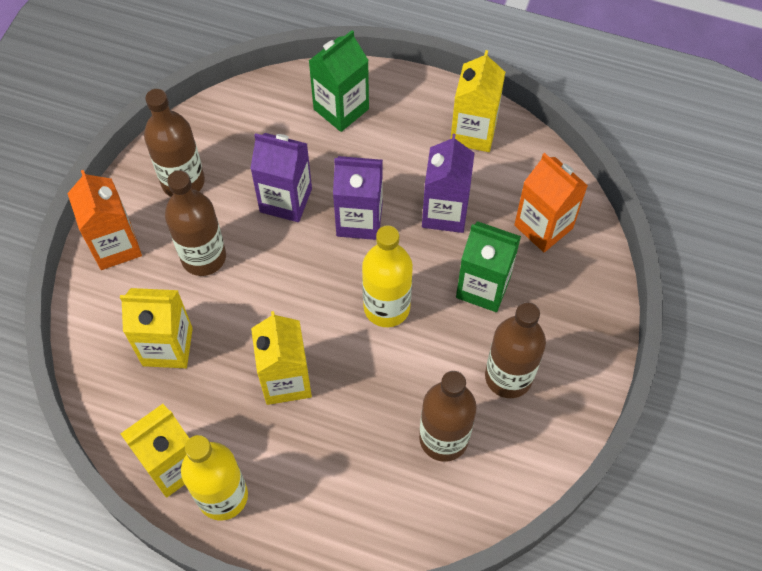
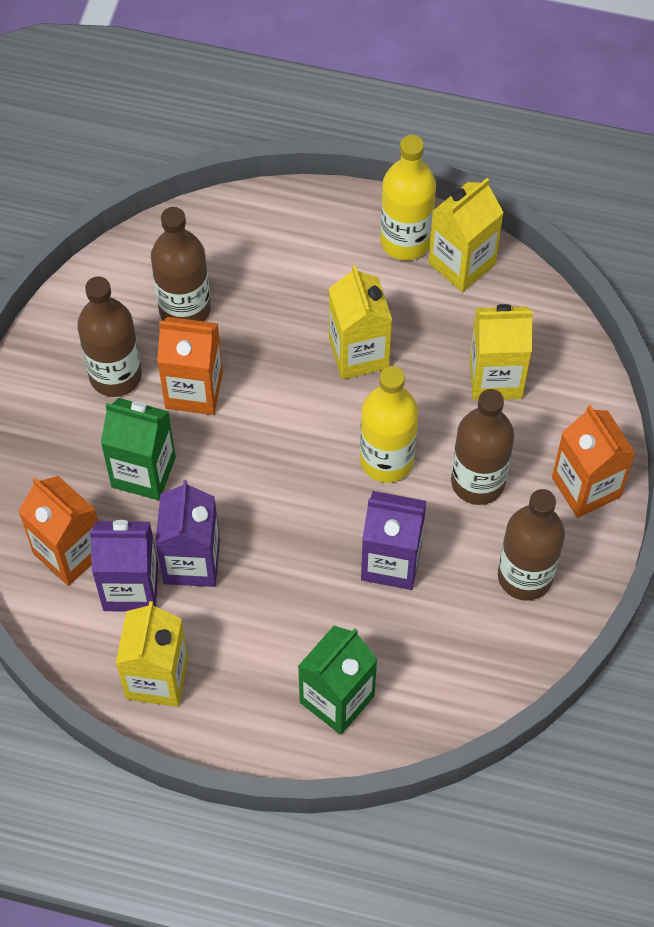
camera: 175 degrees right, 0 degrees up
purple carton [333,156,383,240] -> purple carton moved to [90,520,158,611]
yellow bottle [362,225,413,327] -> yellow bottle moved to [360,366,419,483]
none -> orange carton [157,317,223,415]

